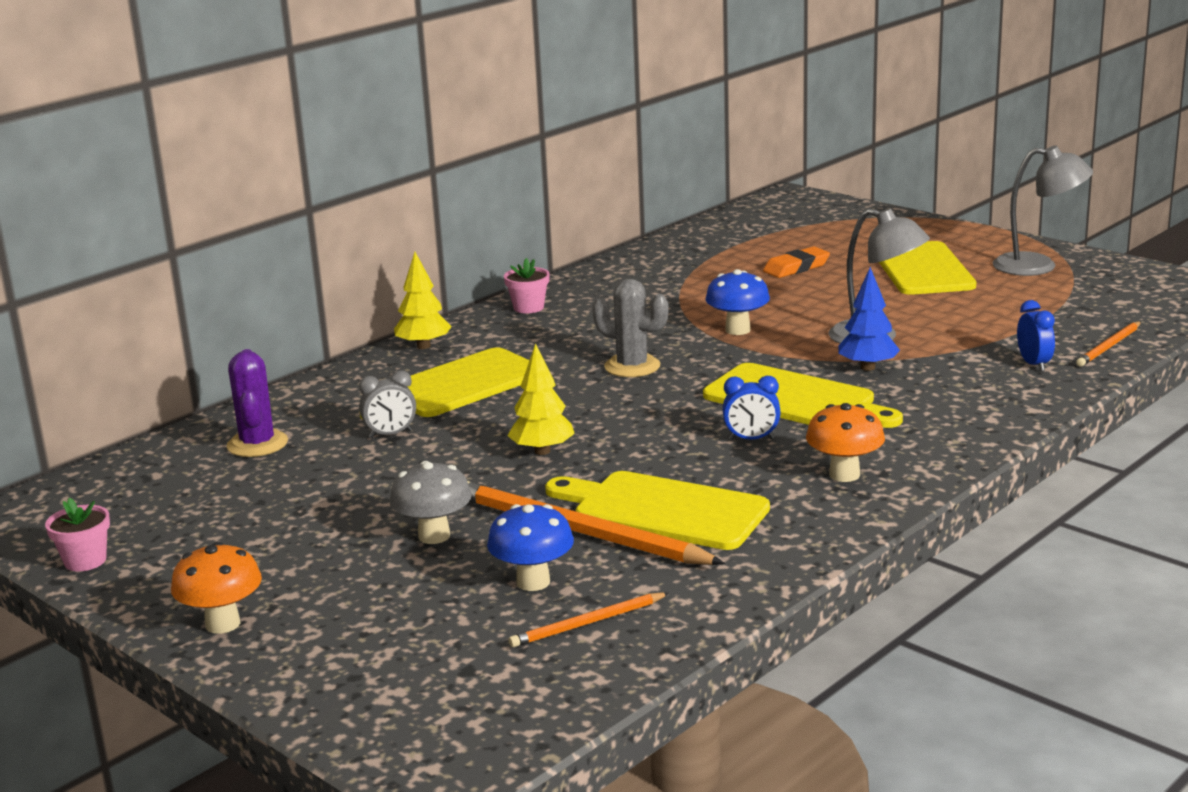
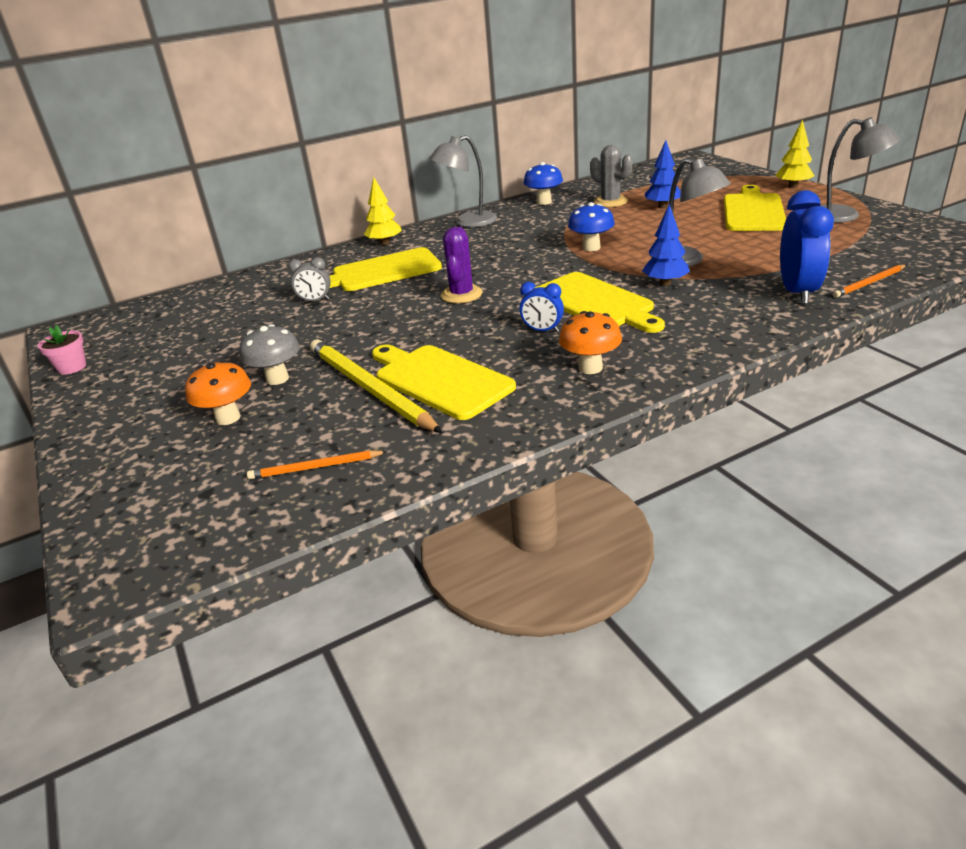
camera: 20 degrees right, 10 degrees up
orange mushroom [171,542,262,634] -> orange mushroom moved to [185,360,251,425]
purple cactus [226,349,288,457] -> purple cactus moved to [441,227,482,303]
orange pencil [467,481,725,565] -> yellow pencil [310,339,443,433]
blue mushroom [487,504,574,591] -> blue mushroom moved to [523,162,563,205]
pink flower pot [504,258,550,313] -> grey lamp [429,135,497,227]
yellow tree [508,343,575,455] -> yellow tree moved to [775,119,814,188]
grey cactus [592,279,669,377] -> grey cactus moved to [590,145,633,207]
orange eraser [763,246,830,278] -> blue tree [644,140,681,208]
blue clock [1017,300,1055,371] -> blue clock [780,190,834,304], size x1.90

